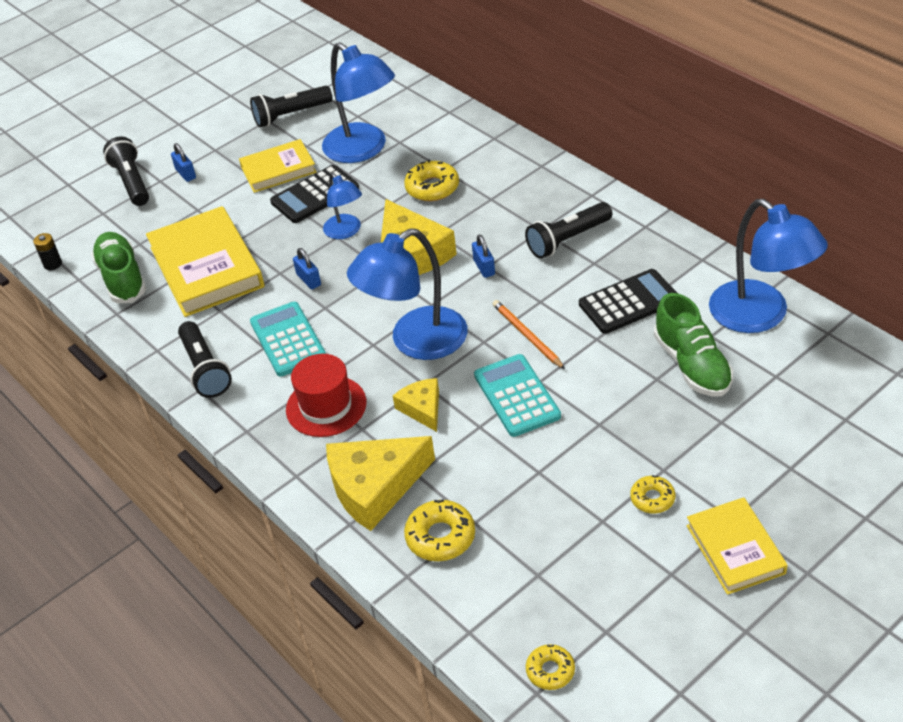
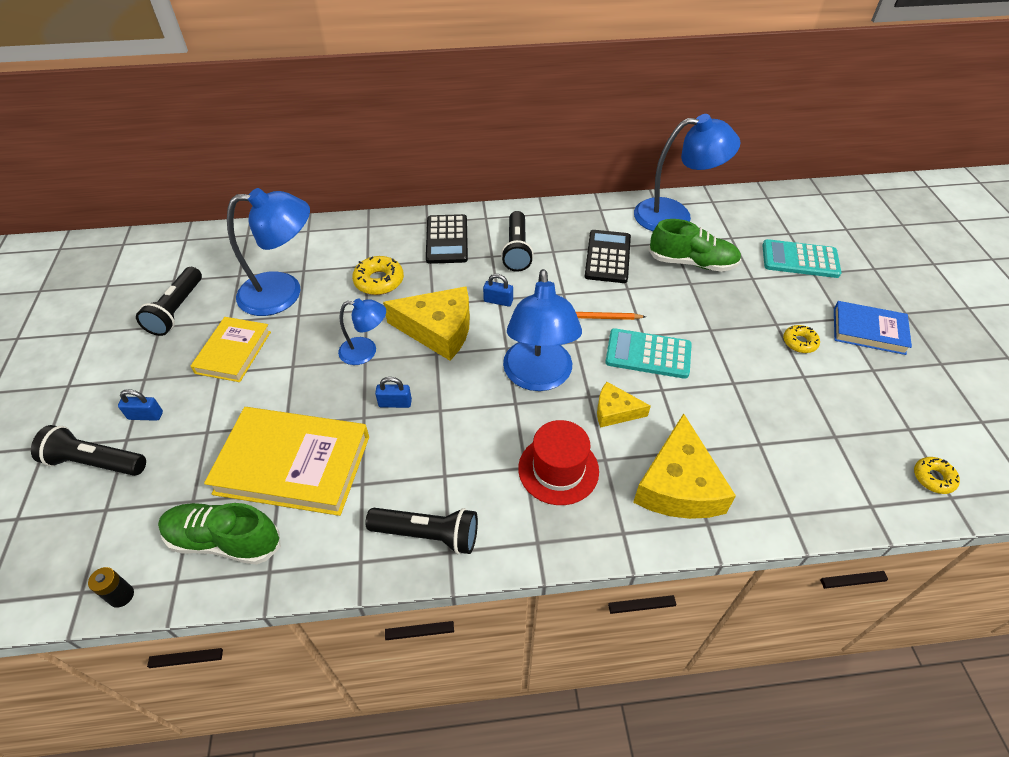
camera: 60 degrees left, 5 degrees up
turquoise calculator [250,302,326,376] -> turquoise calculator moved to [762,239,841,278]
black calculator [270,165,359,223] -> black calculator moved to [426,214,468,264]
yellow donut [404,499,475,561] -> none
yellow book [686,497,788,595] -> blue book [834,301,912,355]

